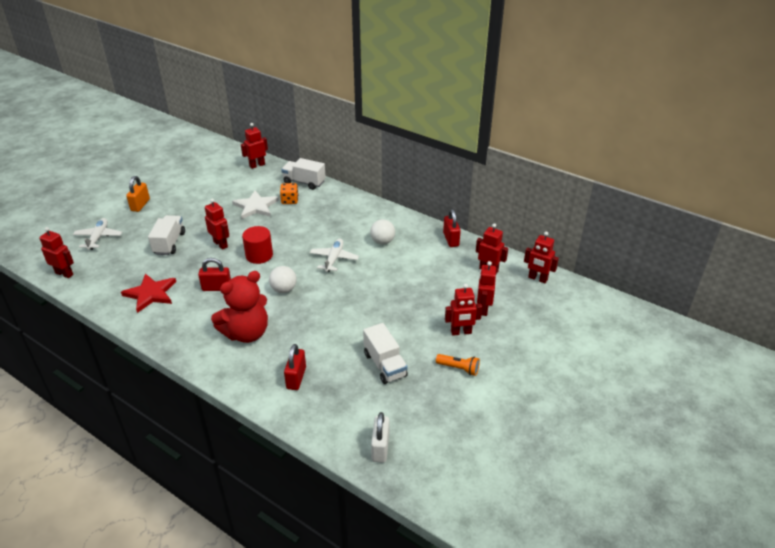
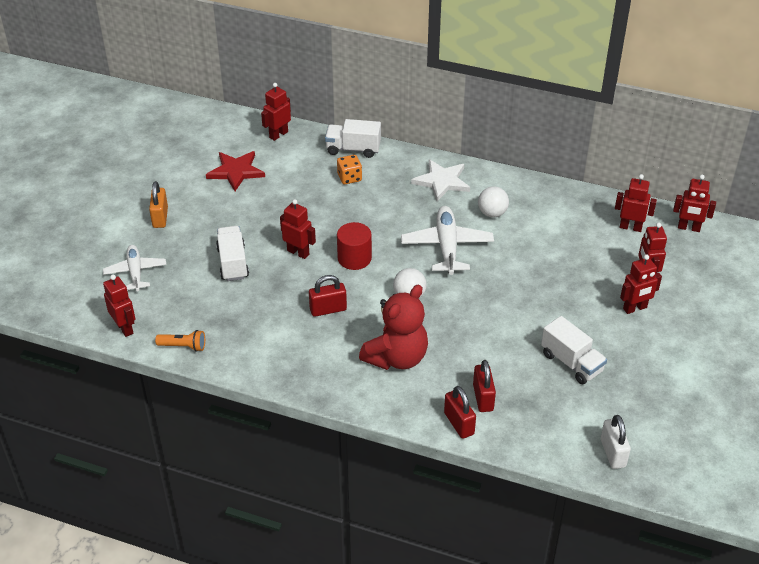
camera: 15 degrees left, 5 degrees up
red robot [39,227,74,278] -> red robot turned 45 degrees clockwise [103,275,135,337]
red star [121,274,176,313] -> red star moved to [206,151,265,191]
white star [232,190,279,219] -> white star moved to [411,159,470,201]
white plane [310,239,359,272] -> white plane [401,206,494,275], size x1.51
orange flashlight [436,354,480,376] -> orange flashlight moved to [155,330,205,352]
red padlock [443,209,461,247] -> red padlock moved to [444,386,476,439]

